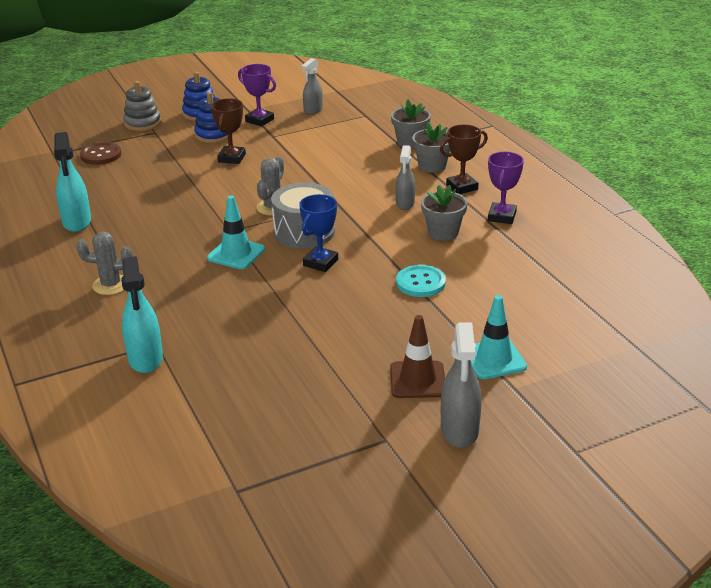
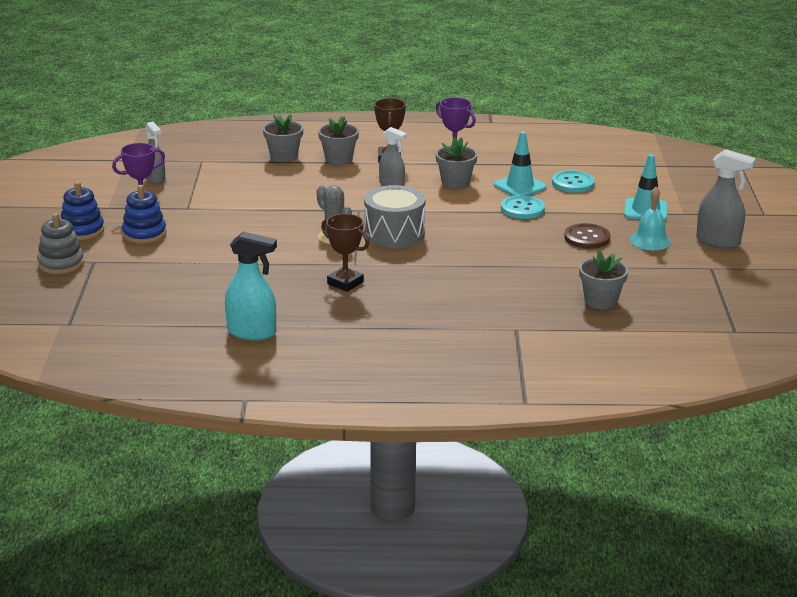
camera: 65 degrees left, 5 degrees down
grey cactus [76,232,133,295] -> none
brown button [80,142,122,165] -> brown button moved to [564,223,610,249]
turquoise spray bottle [121,256,163,373] -> none
turquoise traffic cone [207,195,265,269] -> turquoise traffic cone moved to [494,131,547,196]
brown trophy [211,98,246,164] -> brown trophy moved to [321,214,369,292]
blue trophy [299,194,338,272] -> none
brown traffic cone [390,315,445,398] -> turquoise bell [630,187,671,250]
none -> turquoise button [552,170,595,193]
none -> grey flower pot [579,250,629,309]

